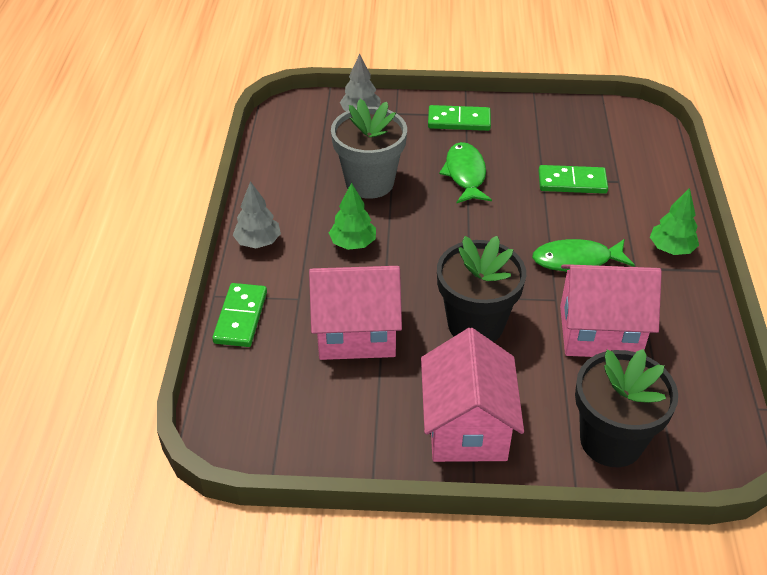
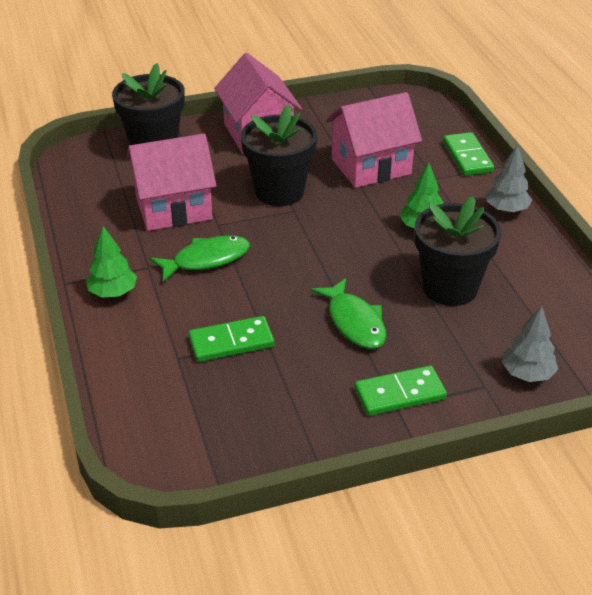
camera: 160 degrees right, 5 degrees down
grey flower pot [331,99,407,199] -> black flower pot [415,196,501,306]

